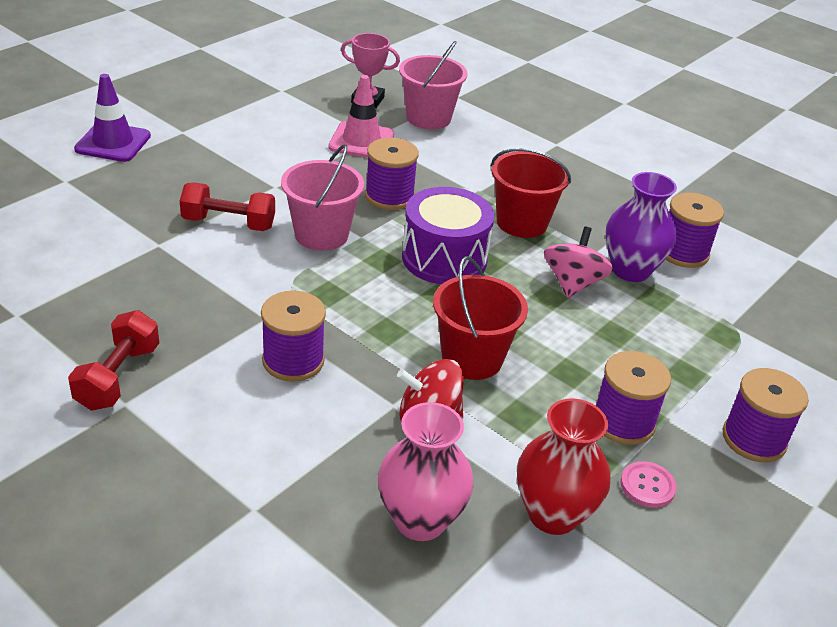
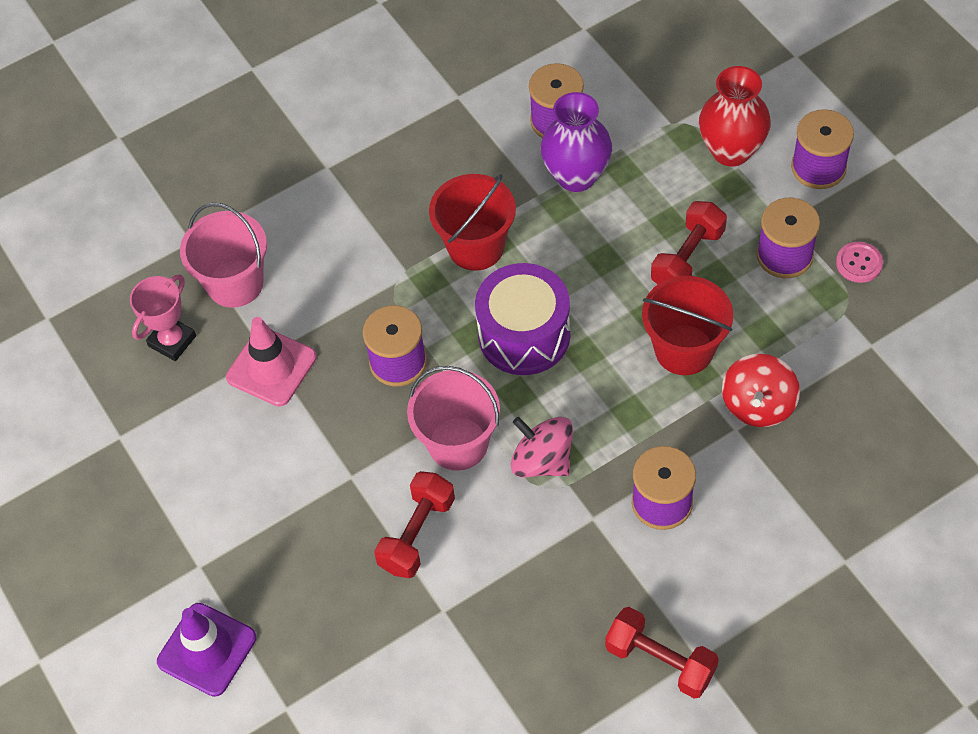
camera: 65 degrees left, 20 degrees up
pink vase [378,402,473,541] -> none
red vase [517,398,611,535] -> red vase moved to [699,66,771,166]
pink spinning top [544,226,613,298] -> pink spinning top moved to [511,417,573,477]
none -> red dumbbell [651,201,727,284]

